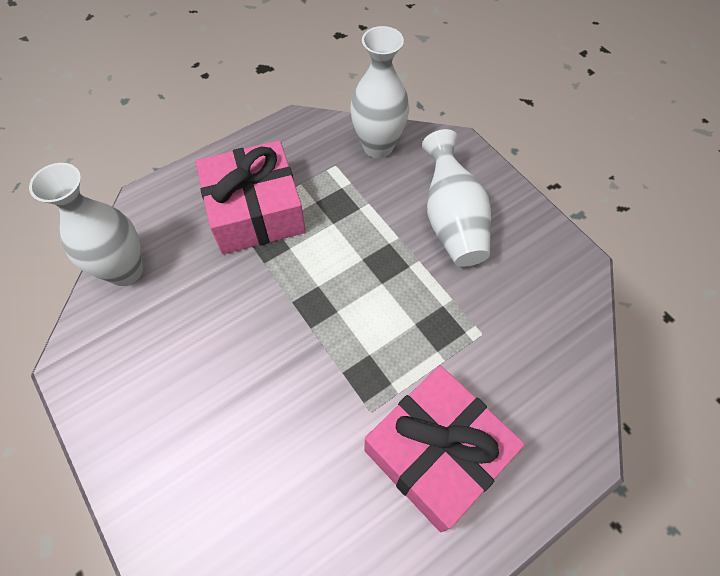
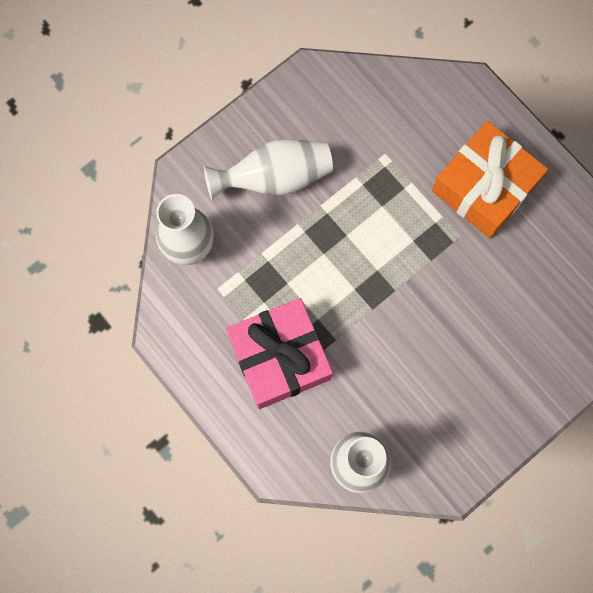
camera: 95 degrees left, 15 degrees up
pink gift [364,365,525,532] -> orange gift [432,121,548,238]

